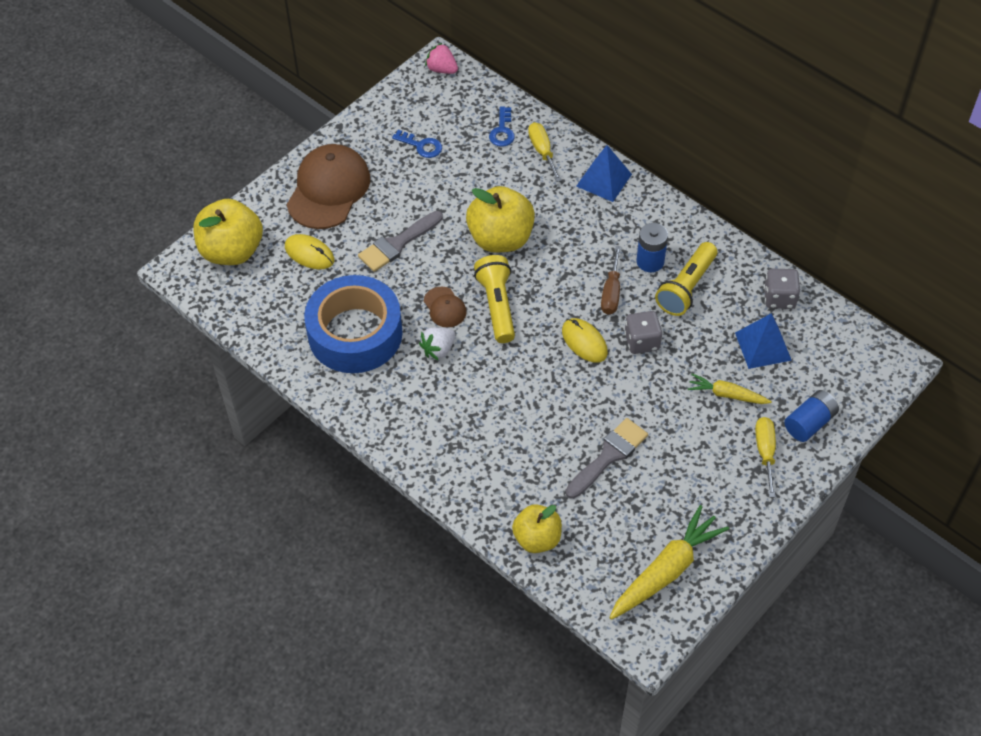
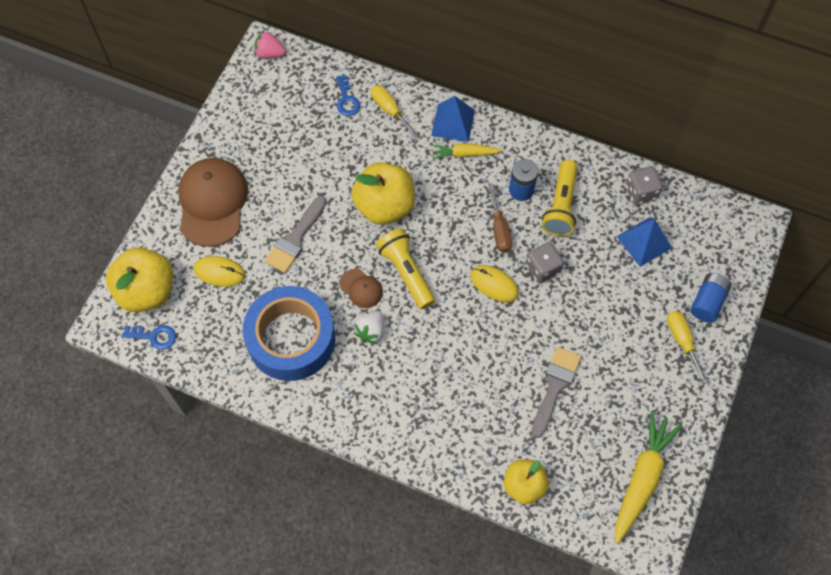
camera: 20 degrees left, 10 degrees up
blue key [392,130,442,158] -> blue key moved to [122,325,176,350]
yellow carrot [688,374,772,404] -> yellow carrot moved to [432,143,502,160]

